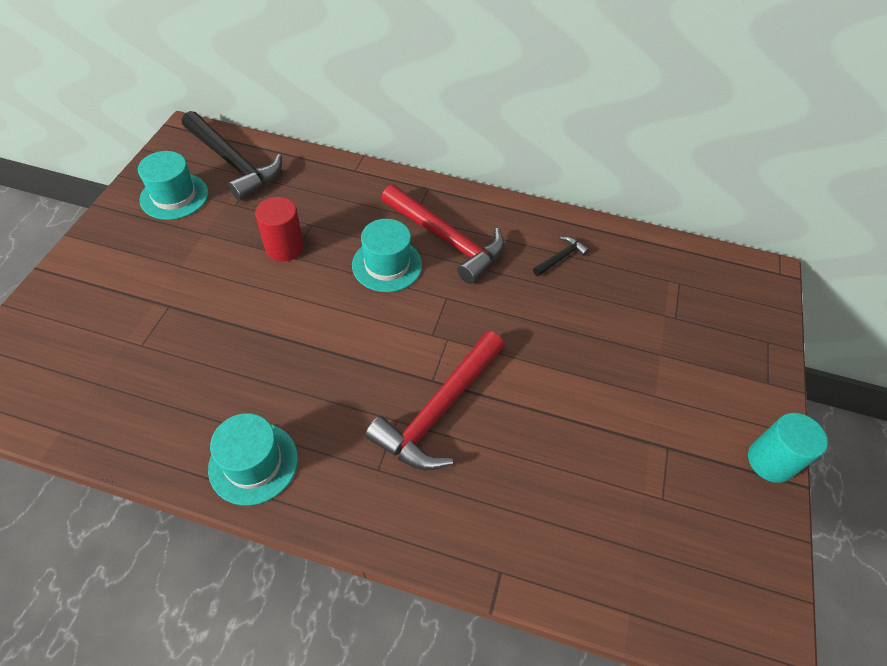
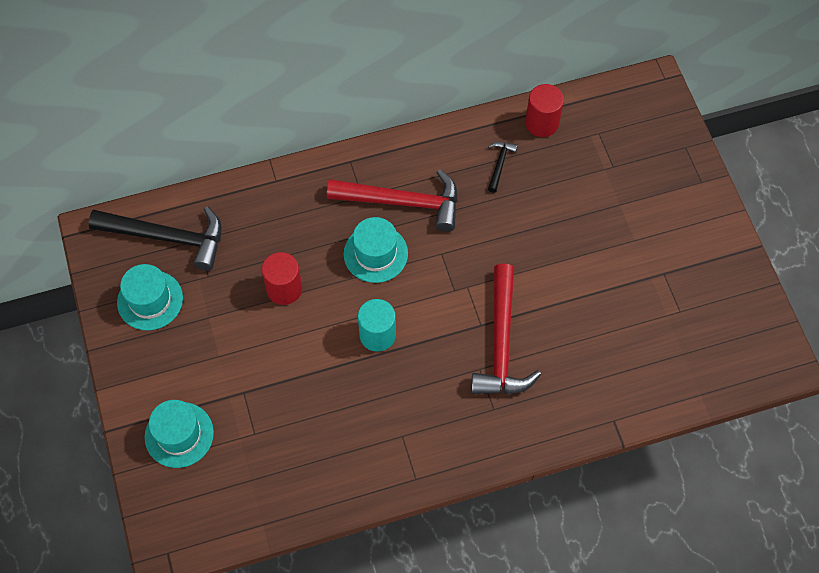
camera: 30 degrees left, 10 degrees up
turquoise hat [208,413,298,506] -> turquoise hat moved to [145,400,214,468]
turquoise cylinder [748,413,828,483] -> turquoise cylinder moved to [358,299,396,352]
none -> red cylinder [525,84,564,137]

